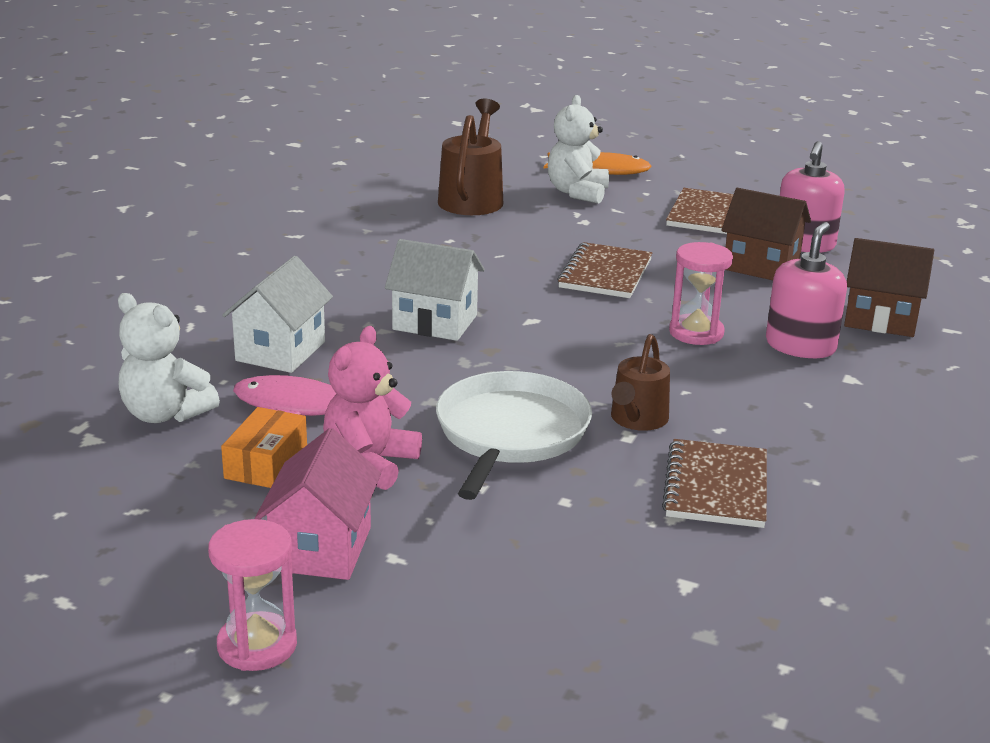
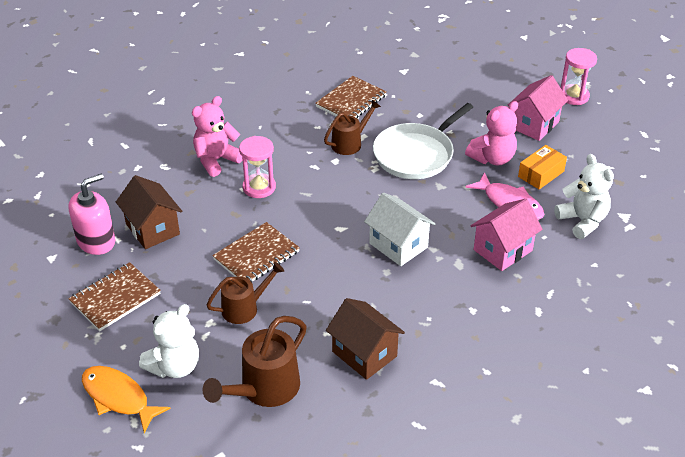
camera: 150 degrees left, 15 degrees up
white house [222,256,333,373] -> pink house [471,199,543,271]
pink soap dispenser [766,222,847,358] -> pink teddy bear [192,96,243,177]
brown house [844,238,934,337] -> brown house moved to [326,298,405,380]
none -> brown watering can [206,262,284,324]

